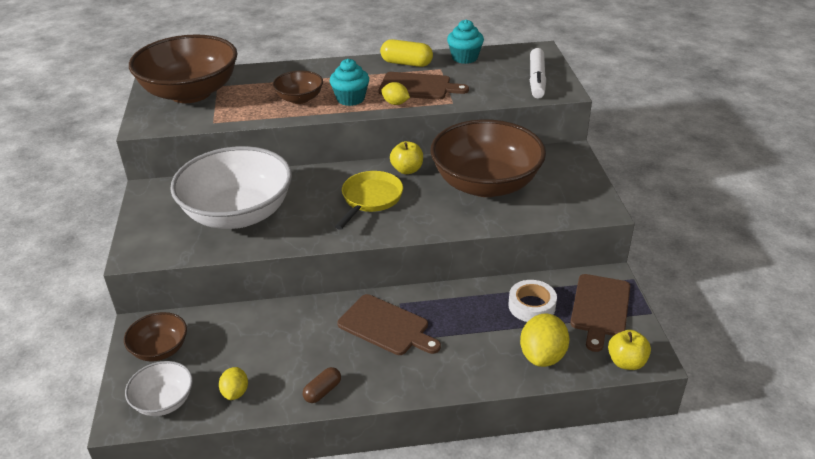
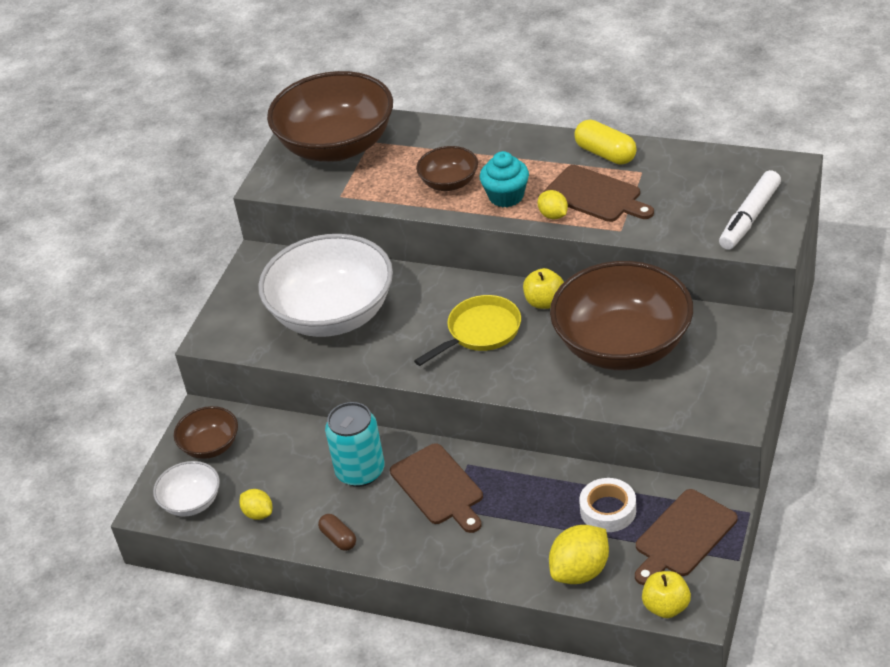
camera: 30 degrees right, 5 degrees up
yellow lemon [219,367,248,400] -> yellow lemon turned 75 degrees counterclockwise [239,489,272,520]
brown capsule [303,367,341,403] -> brown capsule turned 75 degrees clockwise [318,514,356,551]
turquoise cupcake [447,19,484,64] -> none
none -> turquoise can [325,402,385,487]

